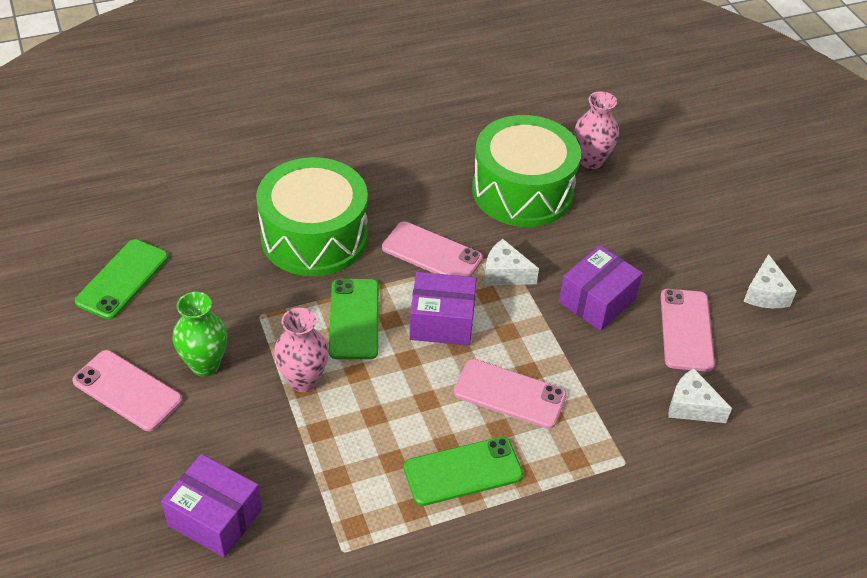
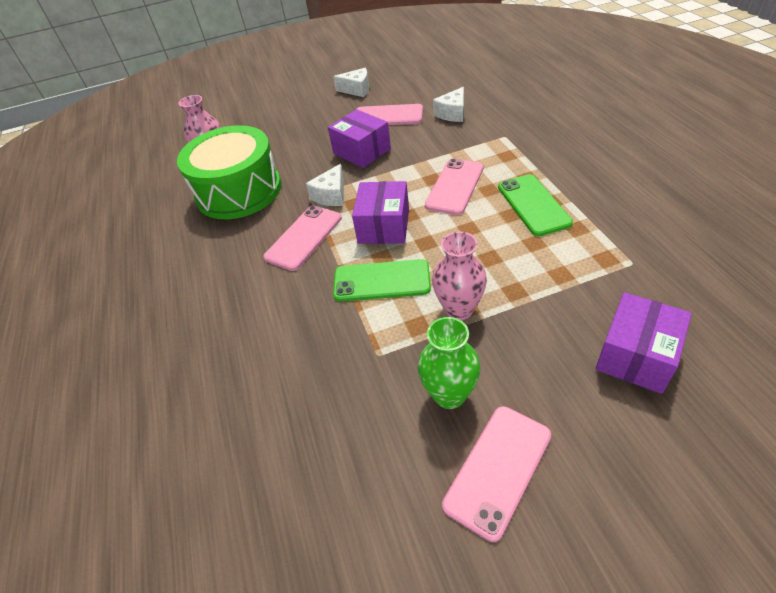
camera: 80 degrees left, 0 degrees up
green phone [75,239,168,320] -> none
green drum [256,157,368,276] -> none

